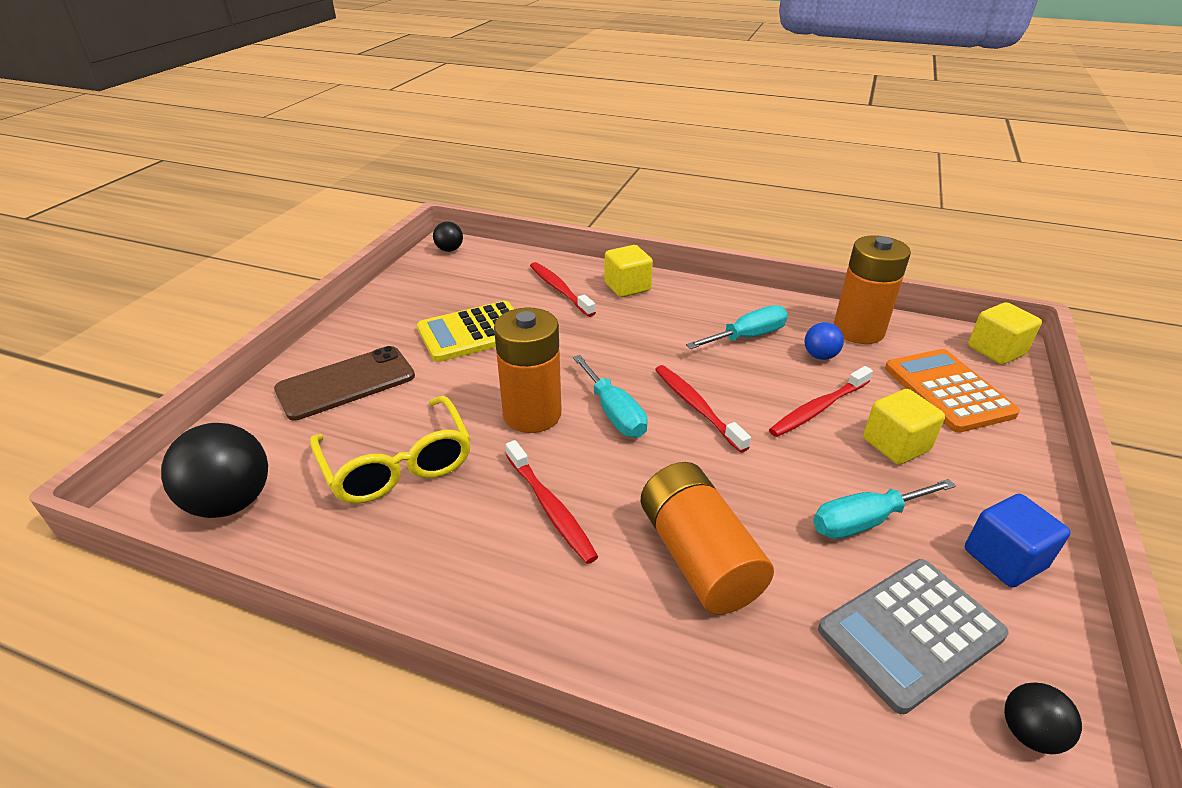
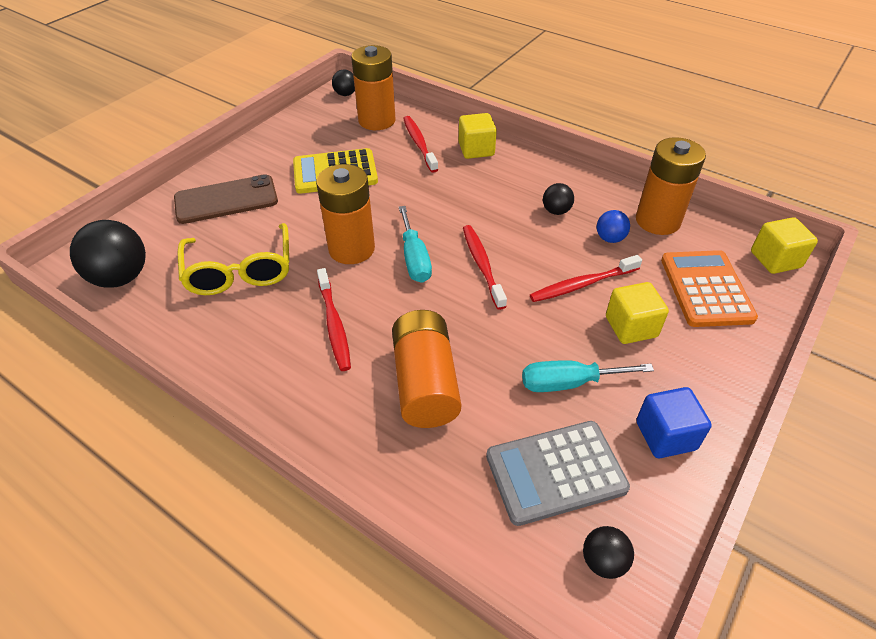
camera: 15 degrees right, 10 degrees up
turquoise screwdriver [686,305,788,349] -> black ball [543,183,574,215]
none -> orange battery [351,45,395,130]

